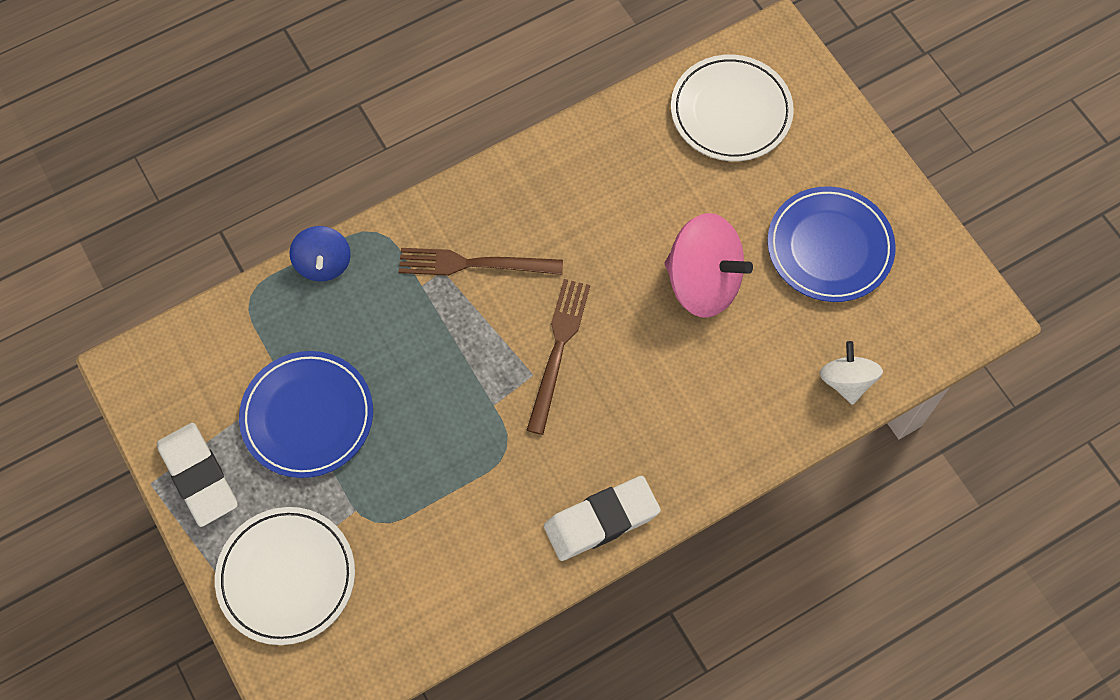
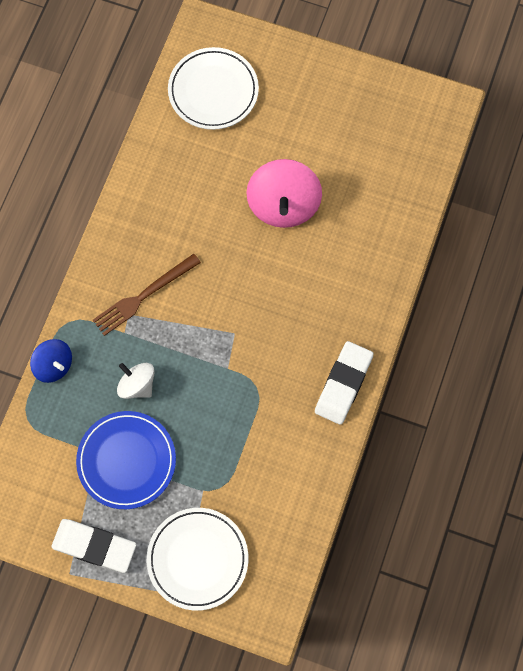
camera: 40 degrees left, 5 degrees up
brown fork [526,279,590,435] -> none
pink spinning top [665,213,753,318] -> pink spinning top turned 105 degrees clockwise [246,159,322,228]
blue plate [767,186,896,302] -> none
white spinning top [820,341,883,405] -> white spinning top moved to [117,363,155,399]

